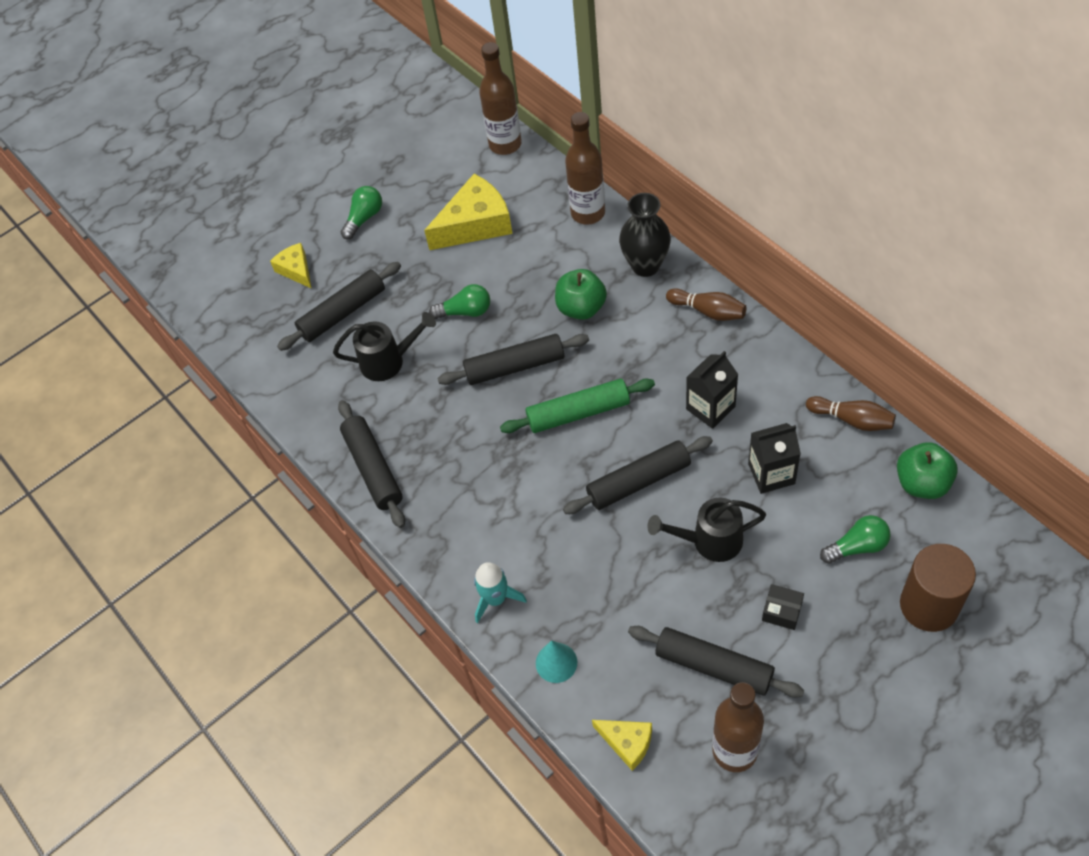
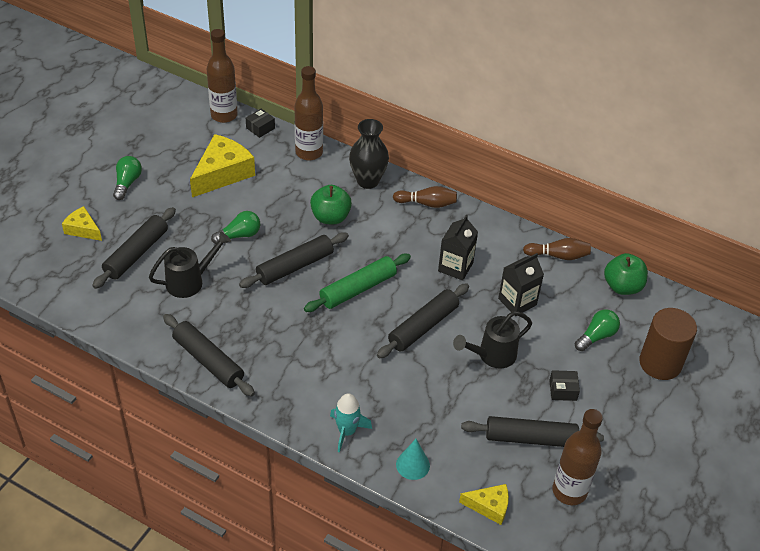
camera: 30 degrees left, 10 degrees down
none -> black box [246,109,275,138]

